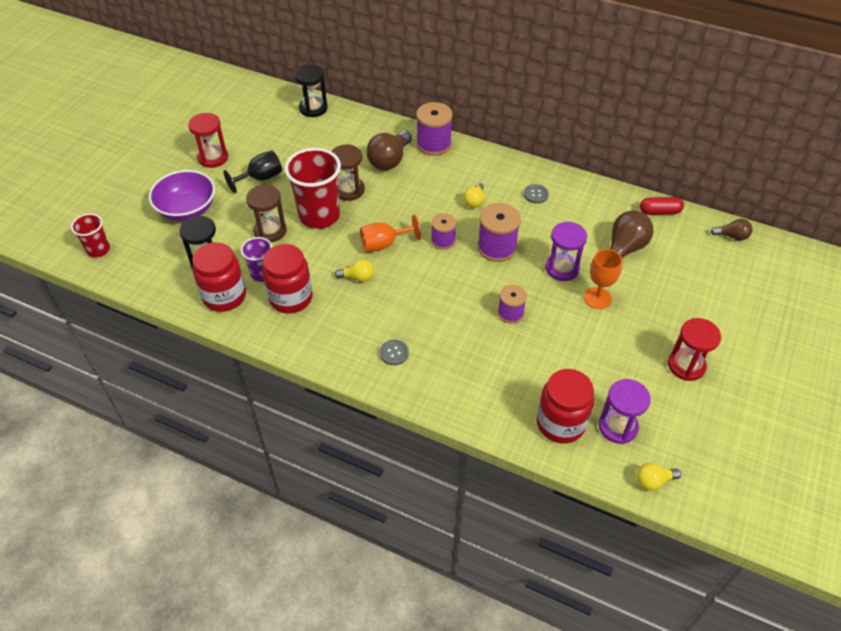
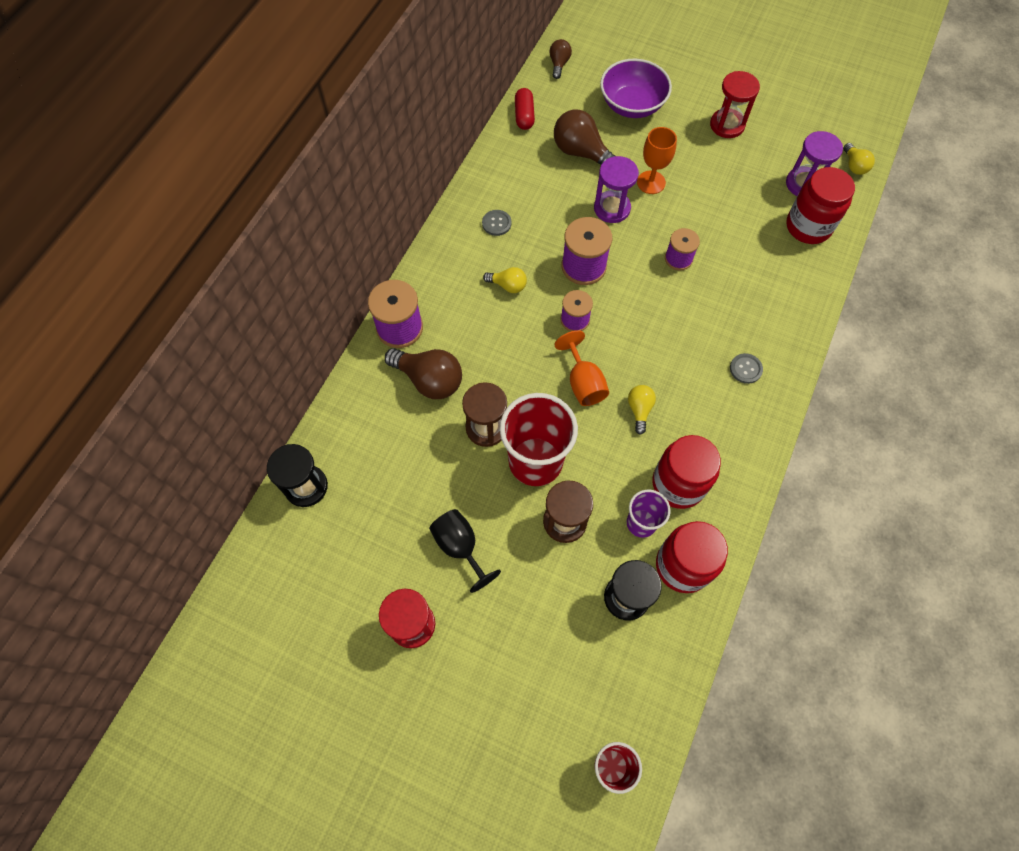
camera: 90 degrees left, 15 degrees up
purple bowl [149,170,215,221] -> purple bowl moved to [600,59,672,118]

